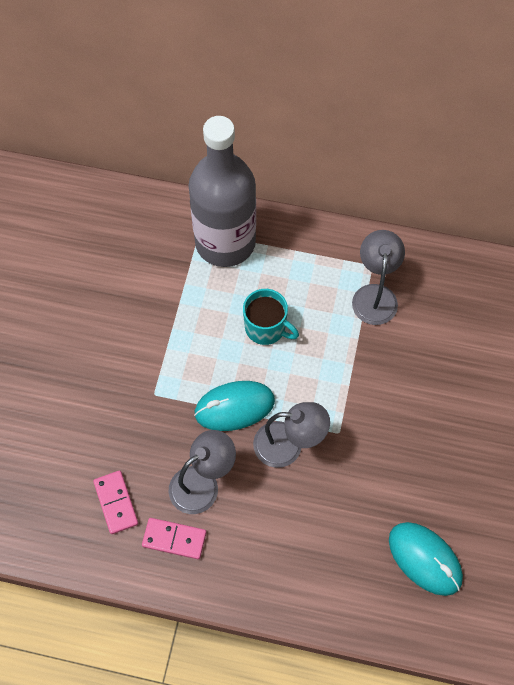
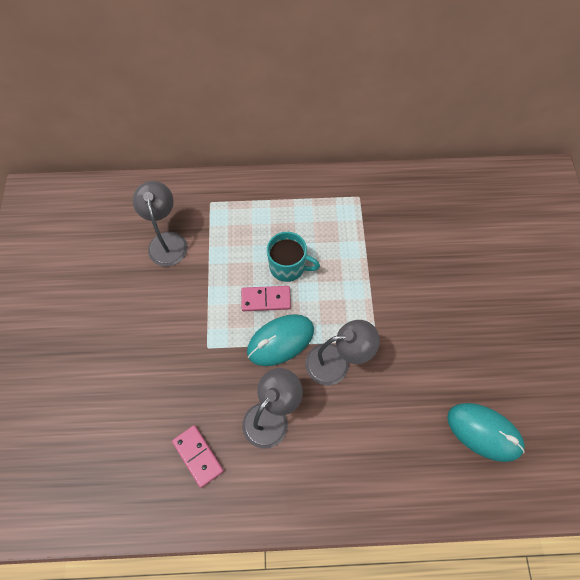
camera: 15 degrees left, 0 degrees up
pink domino [142,518,206,559] -> pink domino moved to [241,286,291,311]
grey bottle [189,116,256,267] -> none
grey lamp [352,230,405,325] -> grey lamp moved to [133,181,188,267]

